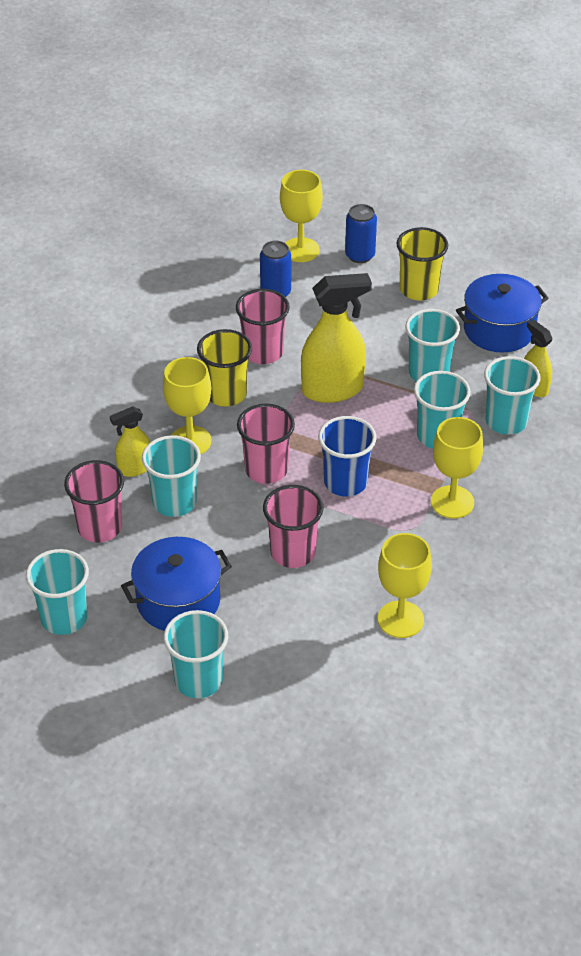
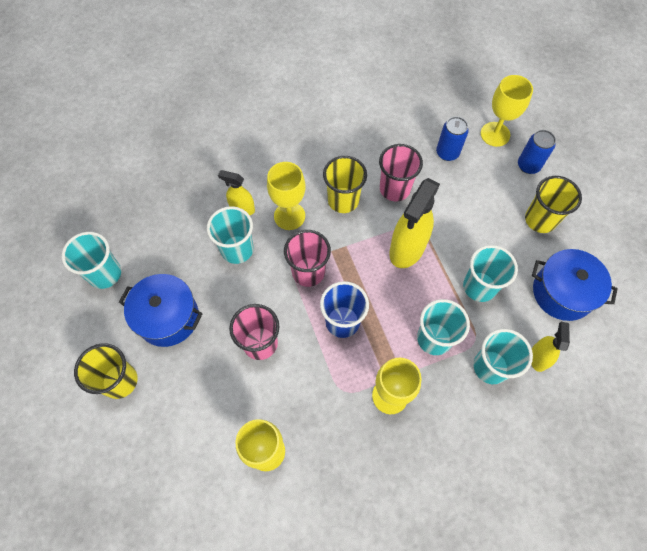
camera: 45 degrees right, 20 degrees up
pink cup [64,460,124,542] -> none
turquoise cup [163,610,228,698] -> yellow cup [74,343,138,399]
yellow spray bottle [301,273,372,403] -> yellow spray bottle turned 90 degrees clockwise [389,178,440,268]

